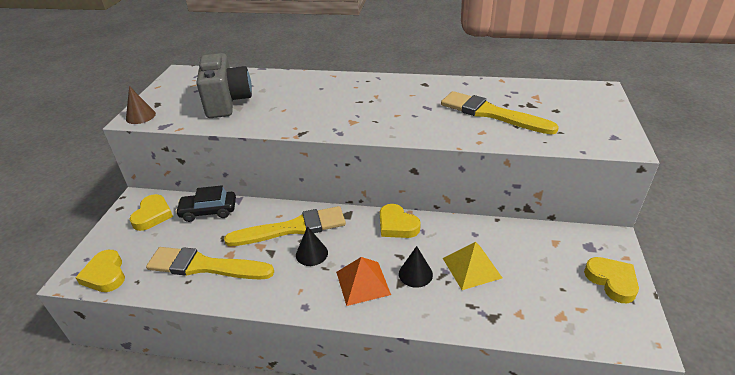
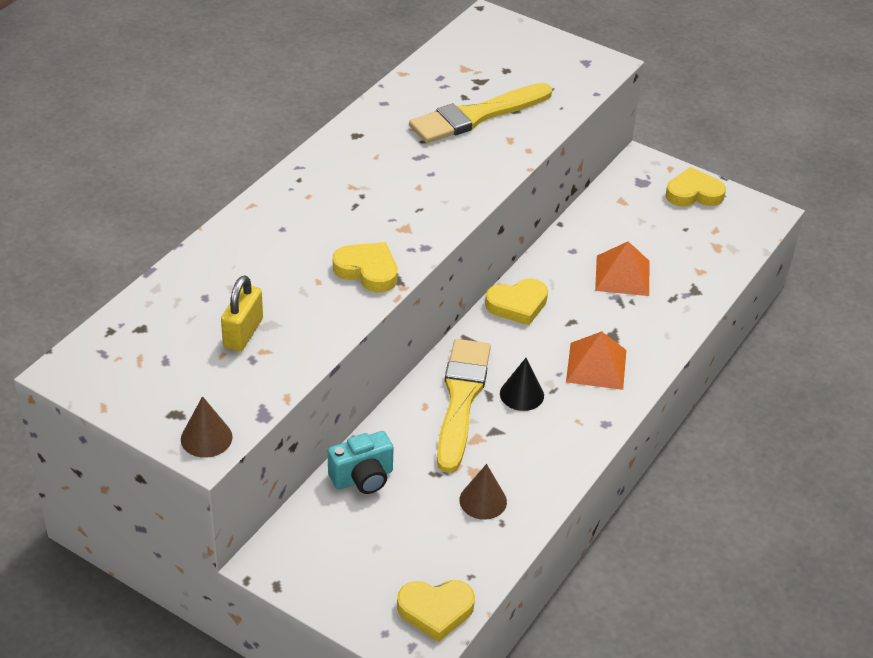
camera: 70 degrees left, 5 degrees up
yellow heart [129,194,173,231] -> yellow heart moved to [333,242,398,292]
yellow brush [146,247,274,279] -> brown cone [460,464,507,520]
black car [176,185,236,222] -> turquoise camera [328,431,394,494]
grey camera [196,53,252,118] -> yellow padlock [221,275,263,351]
black cone [399,246,433,288] -> none
yellow pyramid [443,242,502,290] -> orange pyramid [595,241,649,296]

